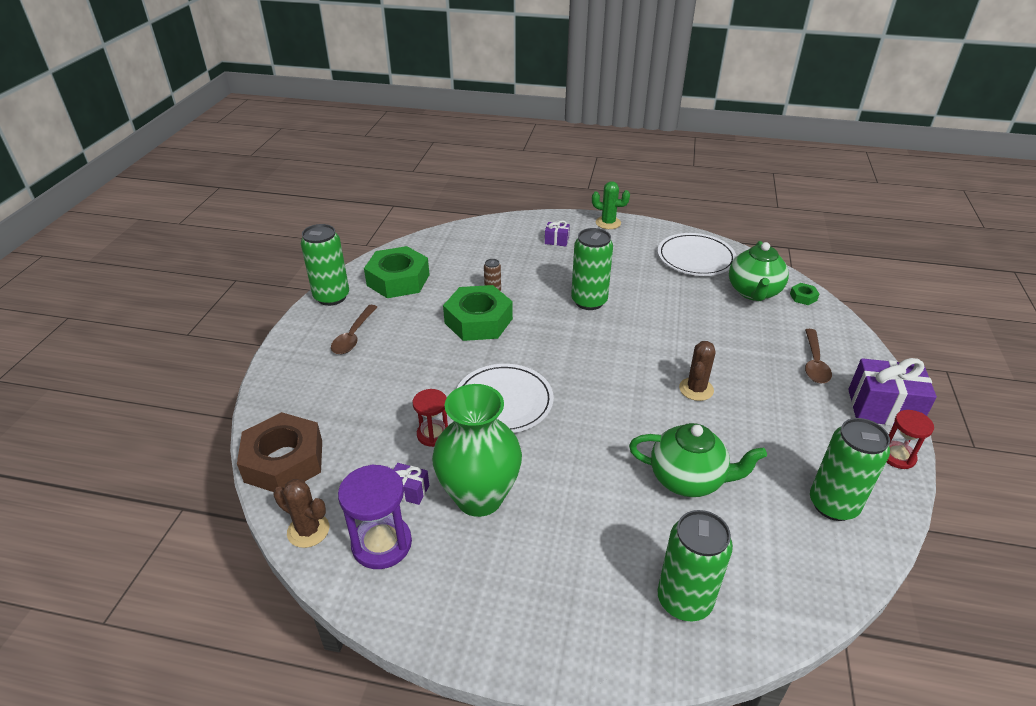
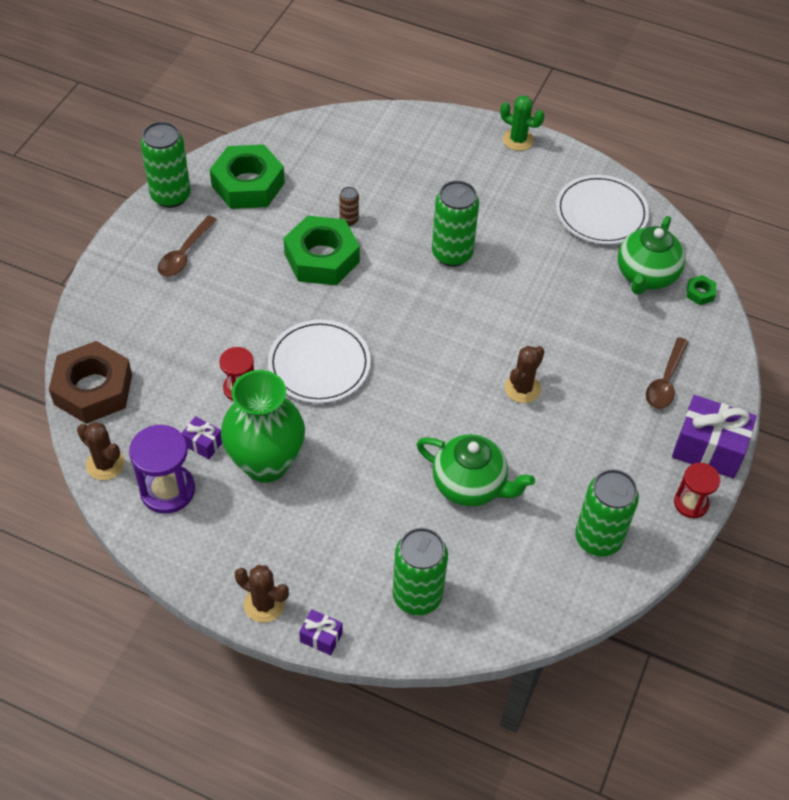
camera: 10 degrees right, 15 degrees up
purple gift [545,220,570,246] -> purple gift moved to [299,609,343,655]
none -> brown cactus [235,565,289,623]

